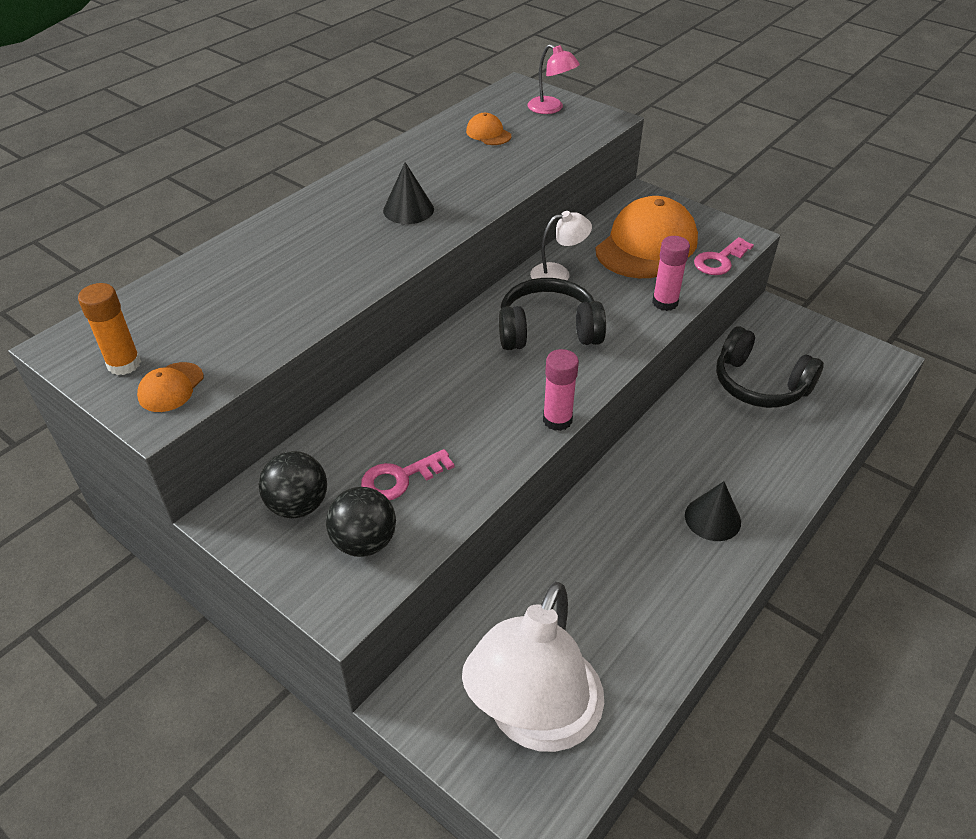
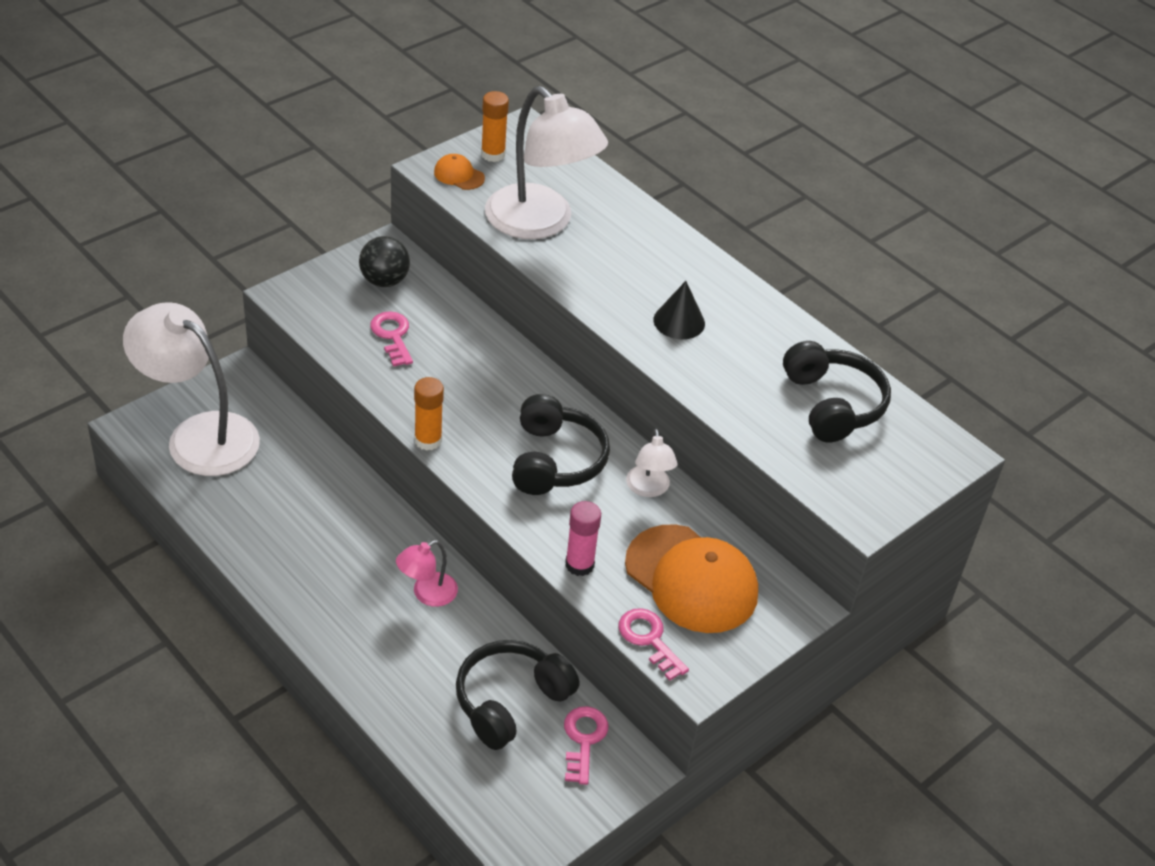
camera: 95 degrees right, 0 degrees up
black ball [326,487,396,557] -> none
orange cap [466,113,511,145] -> black headphones [783,341,891,442]
pink lamp [527,44,580,114] -> pink lamp moved to [396,540,458,607]
pink glue stick [543,349,579,431] -> orange glue stick [414,377,444,450]
black cone [685,481,741,541] -> none
none -> white lamp [485,86,608,239]
none -> pink key [564,706,608,785]

